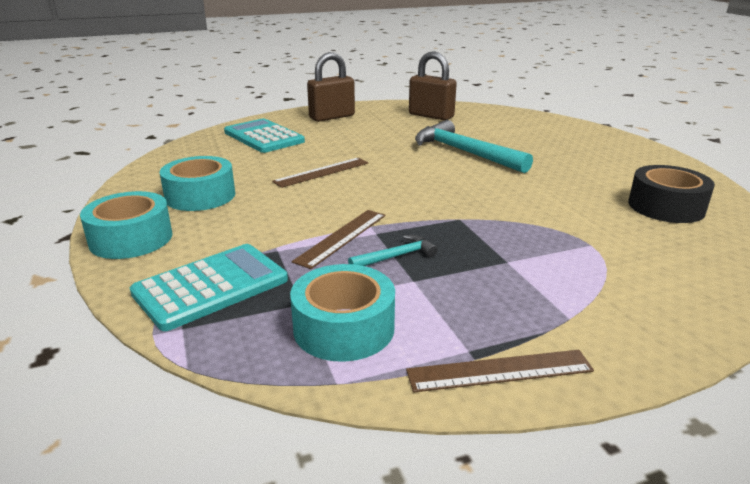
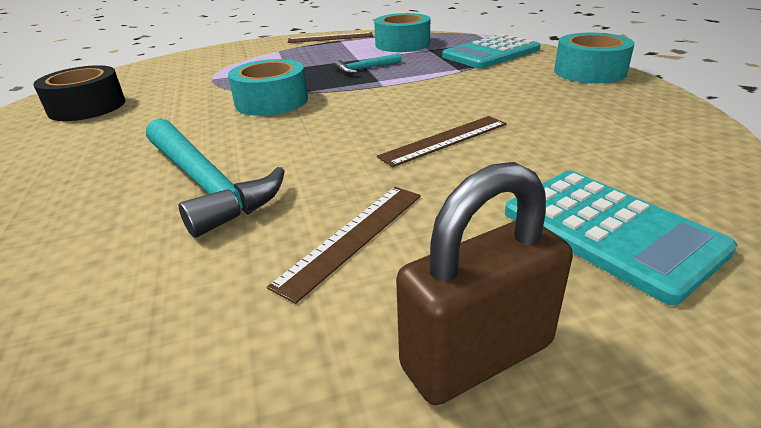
camera: 175 degrees left, 5 degrees up
turquoise tape [160,156,235,211] -> turquoise tape moved to [228,59,308,116]
brown ruler [292,210,385,269] -> brown ruler moved to [267,187,421,304]
brown padlock [409,51,457,120] -> none

